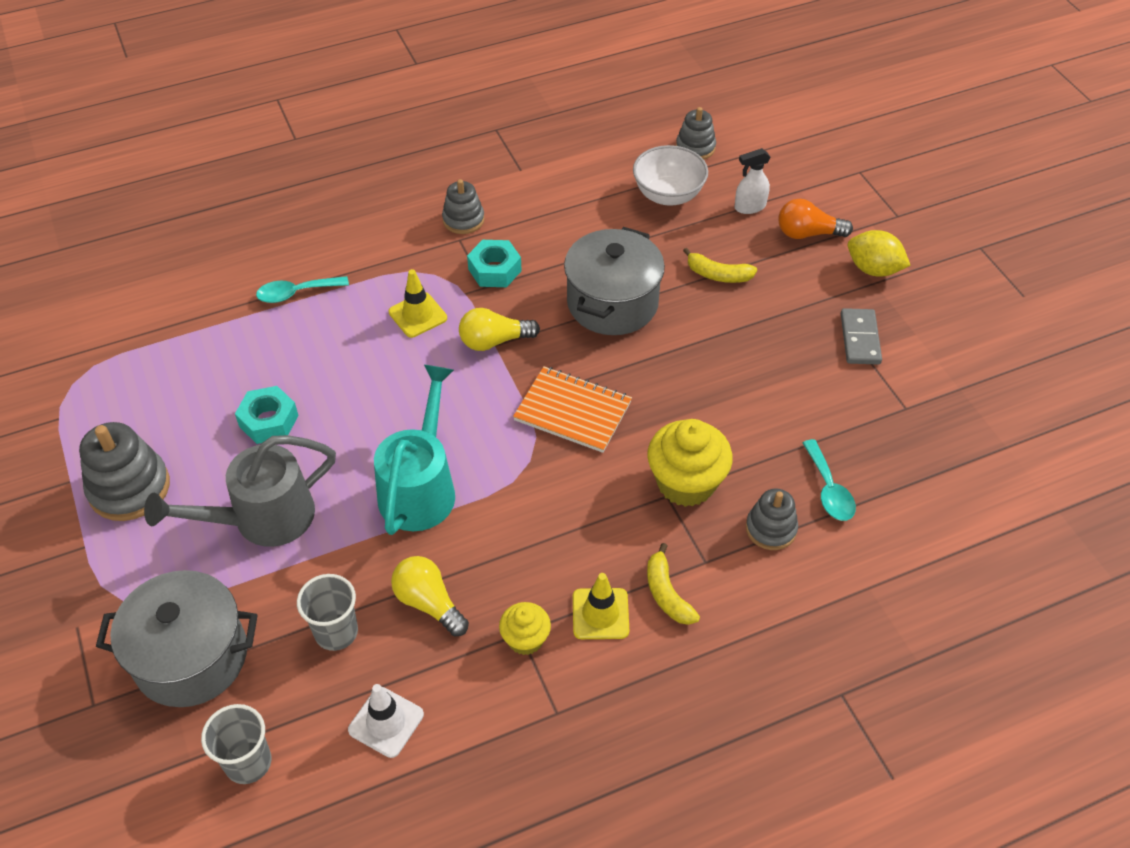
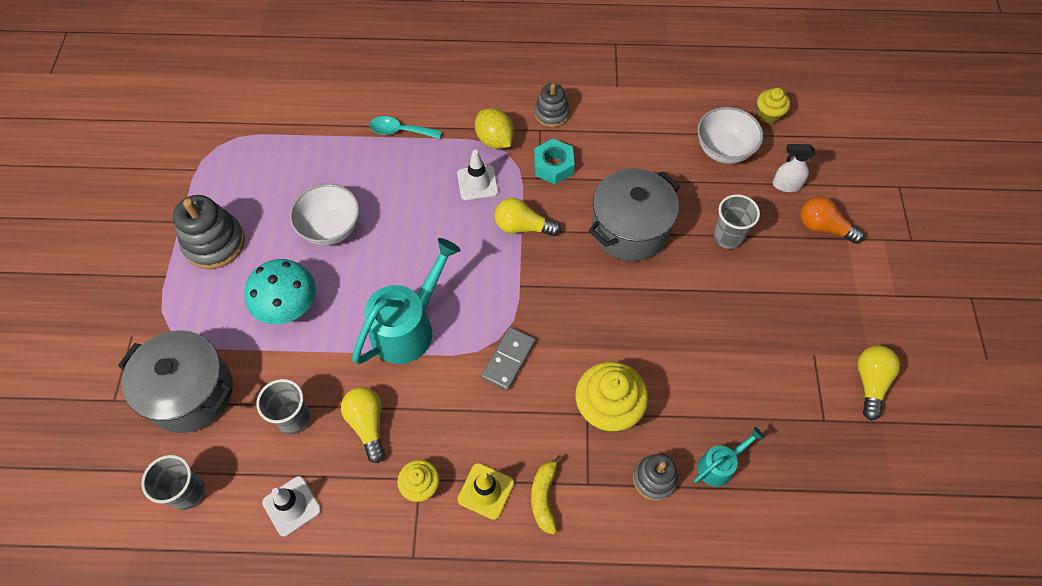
camera: 25 degrees right, 10 degrees up
grey watering can [144,435,336,547] -> turquoise mushroom [245,259,316,325]
turquoise nut [235,386,299,444] -> white bowl [290,184,359,245]
yellow traffic cone [389,269,447,338] -> white traffic cone [457,150,498,200]
orange notebook [513,366,632,453] -> none
grey stacking toy [676,107,716,160] -> yellow cupcake [757,88,790,124]
yellow banana [683,248,757,283] -> grey cup [713,194,760,249]
turquoise spoon [803,439,856,521] -> turquoise watering can [694,427,764,487]
grey domino [841,308,882,365] -> grey domino moved to [481,327,536,391]
yellow lemon [848,230,911,277] -> yellow lemon moved to [475,108,514,149]
none -> yellow light bulb [857,345,900,420]

